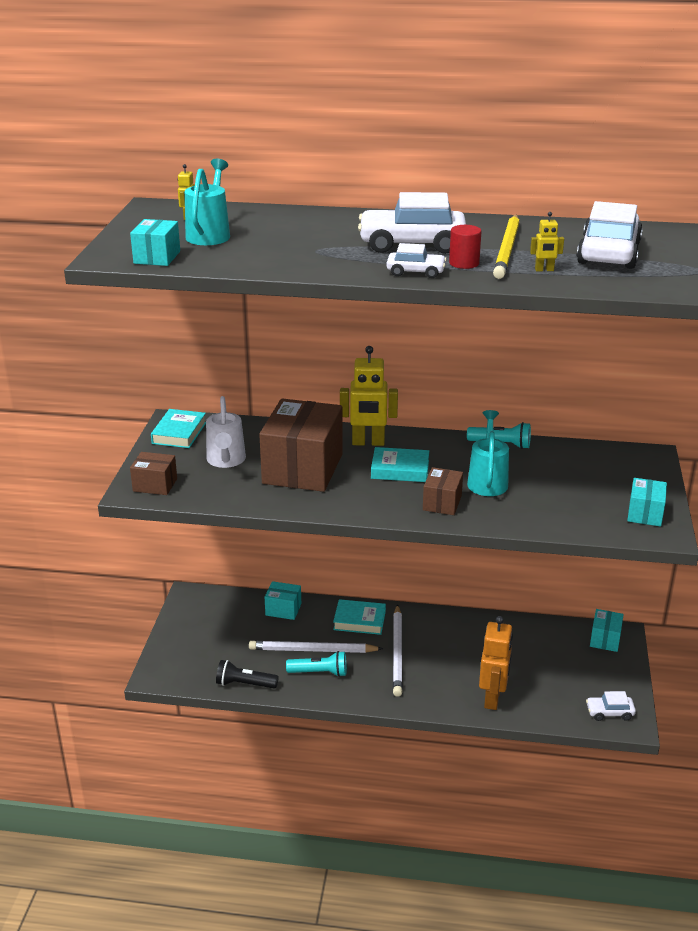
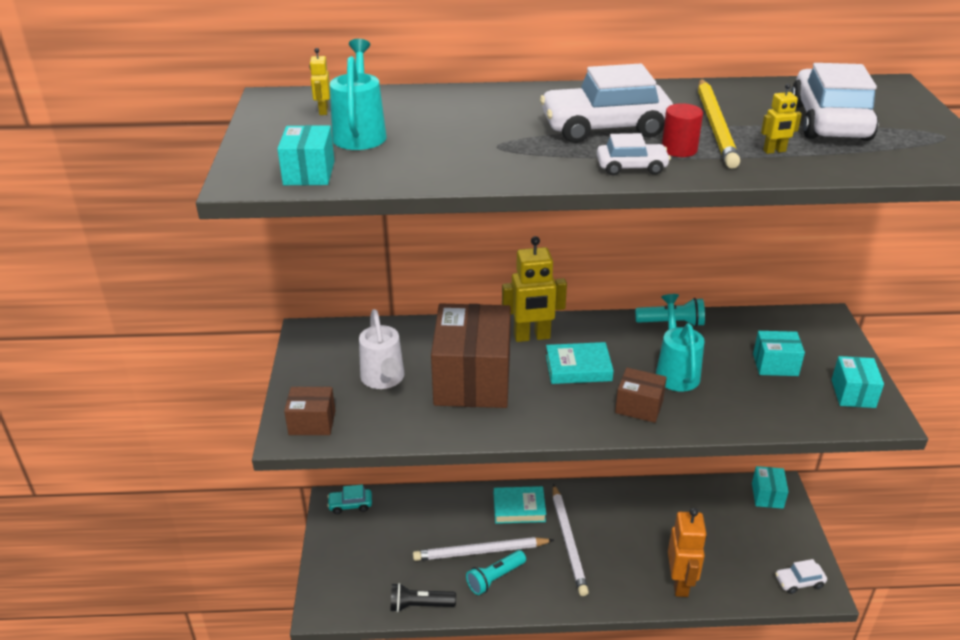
camera: 10 degrees left, 5 degrees up
turquoise book [151,409,206,448] -> none
turquoise box [265,581,301,620] -> turquoise box moved to [753,331,805,376]
turquoise flashlight [286,651,347,677] -> turquoise flashlight turned 150 degrees clockwise [466,550,526,595]
brown box [423,467,463,515] -> brown box turned 75 degrees counterclockwise [615,368,667,423]
none -> turquoise car [327,485,372,514]

